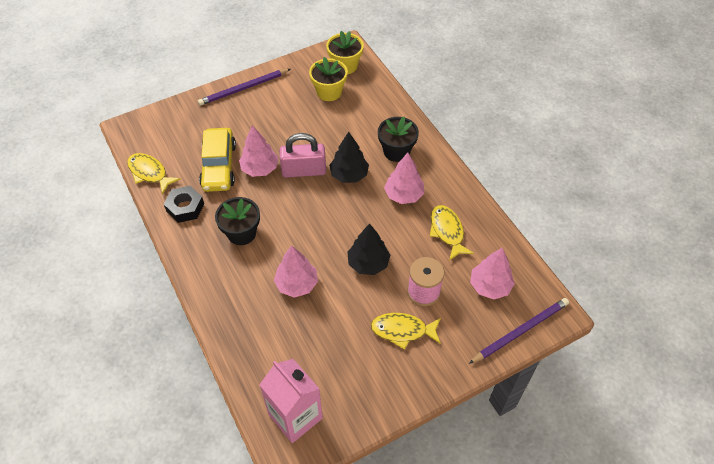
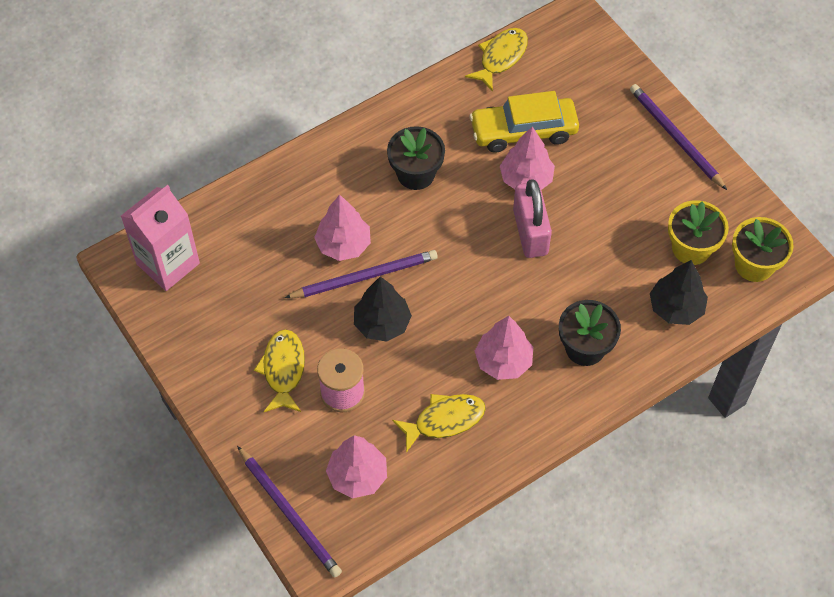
camera: 85 degrees right, 5 degrees up
black nut [164,186,204,223] -> none
black tree [329,132,369,183] -> black tree moved to [650,260,708,325]
none -> purple pencil [284,250,438,298]

